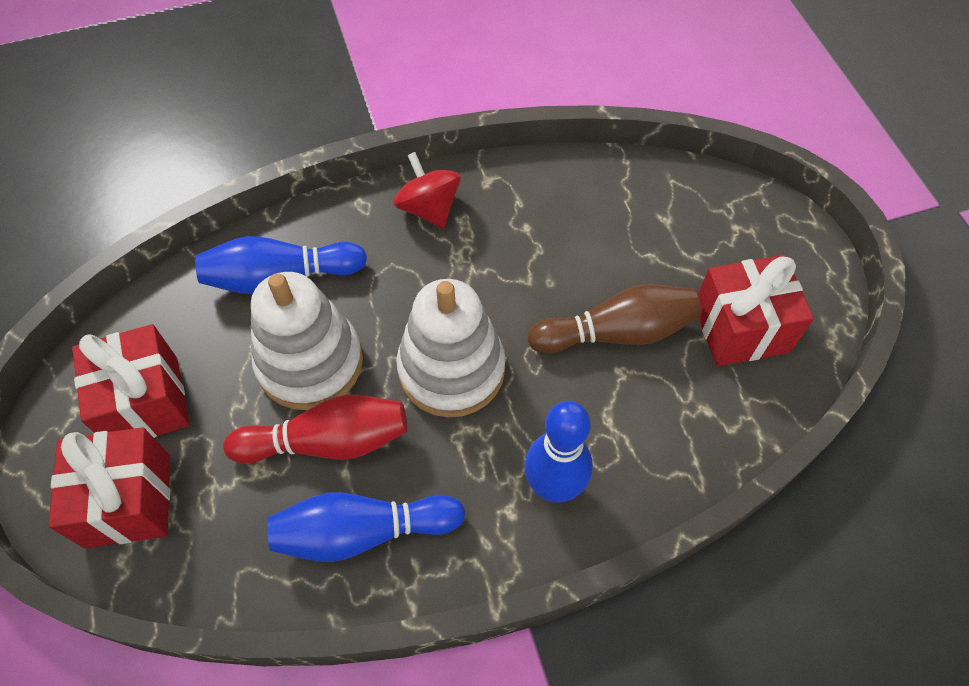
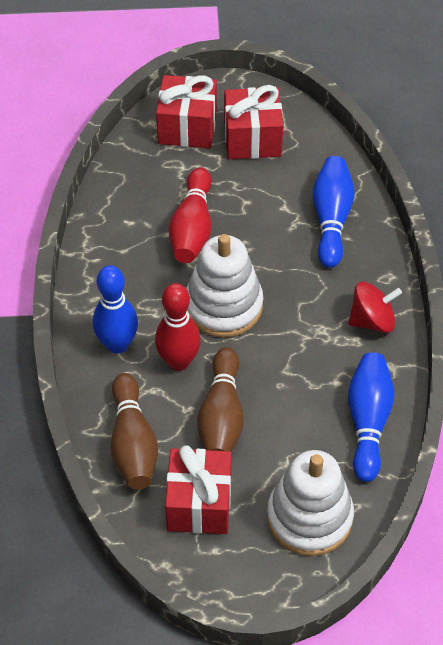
camera: 105 degrees right, 5 degrees down
white stacking toy [251,272,363,410] -> white stacking toy moved to [267,450,354,556]
blue bowling pin [267,492,465,562] -> blue bowling pin moved to [348,352,395,482]
none -> brown bowling pin [111,373,158,489]
none -> red bowling pin [155,283,201,371]

